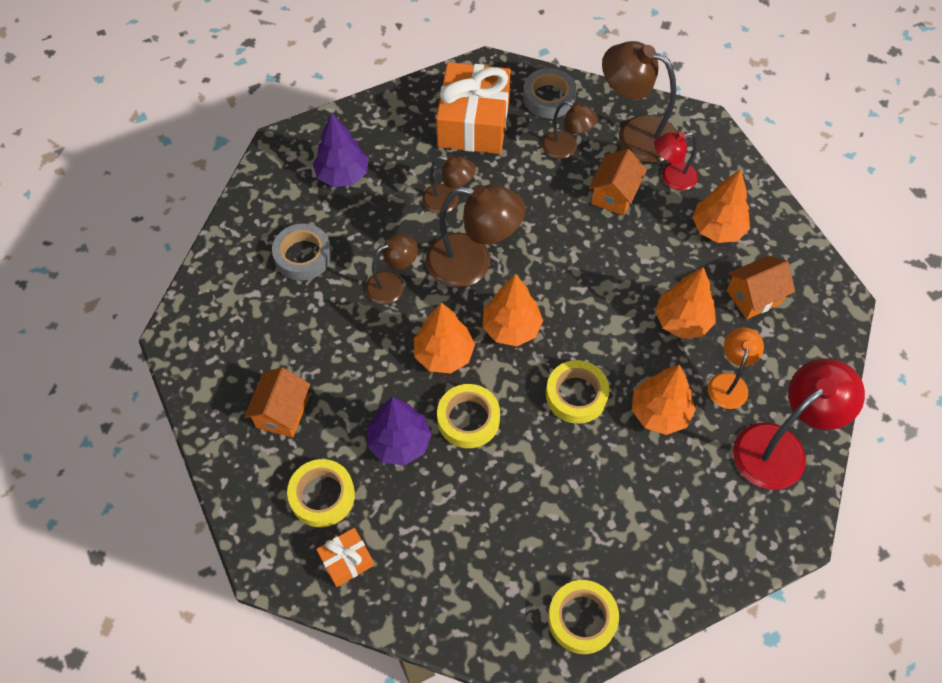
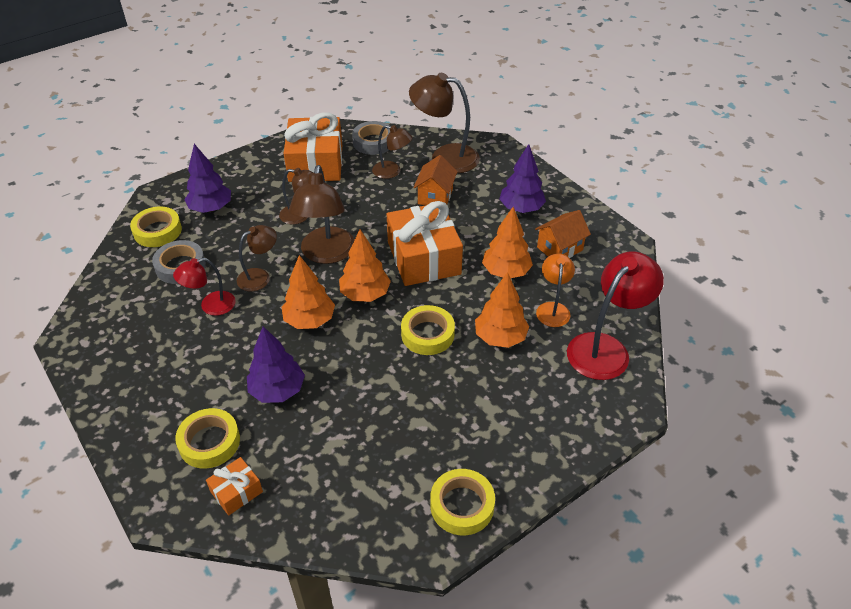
camera: 10 degrees left, 15 degrees down
orange house [244,367,310,438] -> none
brown lamp [425,184,526,288] -> brown lamp turned 90 degrees clockwise [289,165,354,264]
yellow tape [437,384,500,448] -> yellow tape moved to [130,207,182,247]
red lamp [654,132,698,191] -> red lamp moved to [173,258,236,316]
orange tree [692,169,750,243] -> purple tree [499,144,546,213]
none -> orange gift [387,201,463,286]

